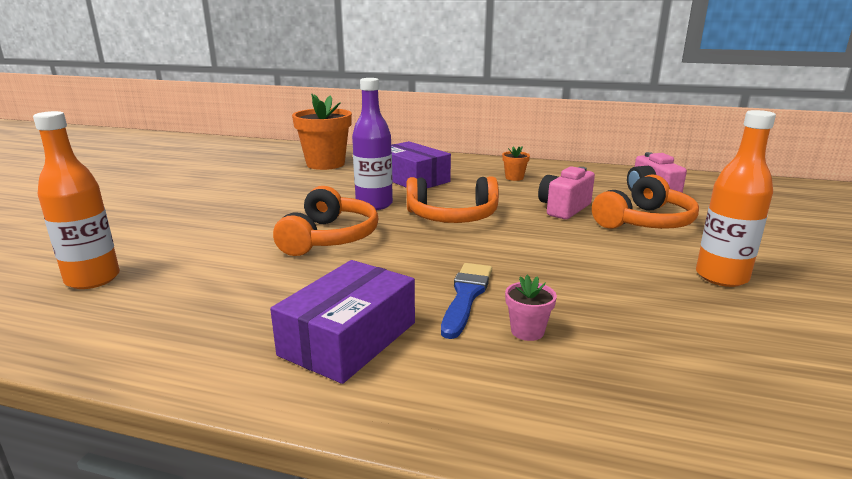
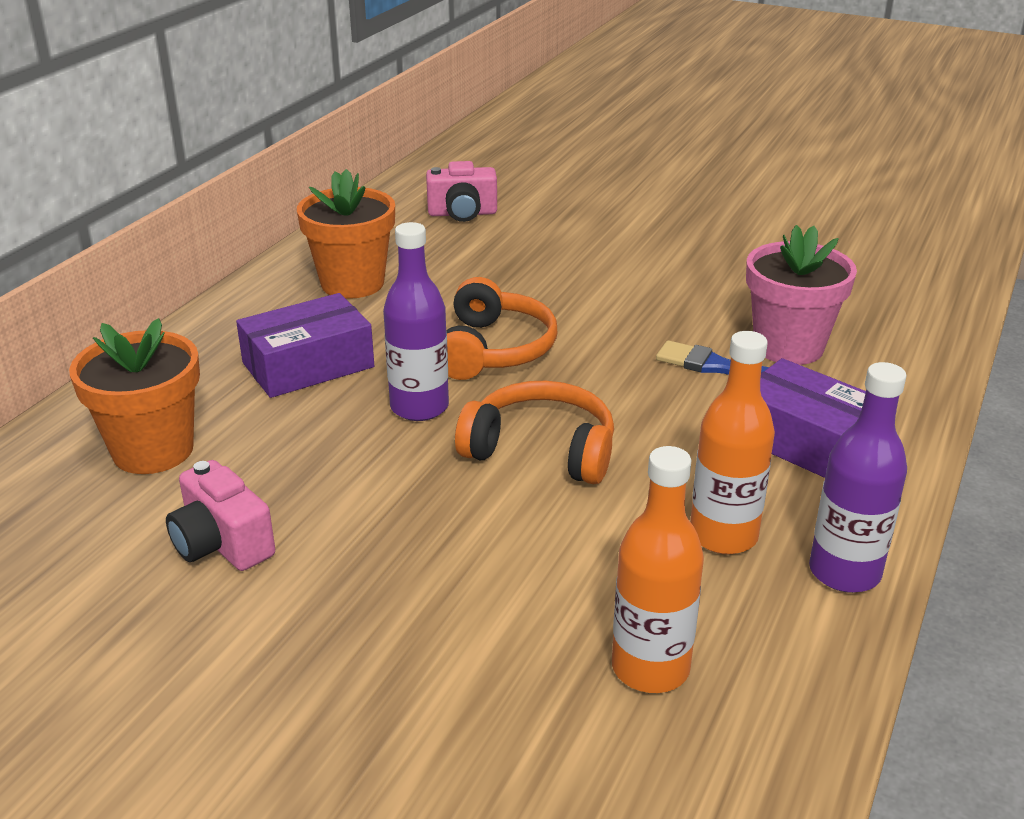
camera: 80 degrees left, 10 degrees up
orange flower pot [502,146,530,181] -> orange flower pot [297,169,395,299], size x2.27
pink flower pot [505,275,557,341] -> pink flower pot [746,225,857,365], size x2.27
pink camera [538,166,595,219] -> pink camera moved to [166,460,275,571]
orange headphones [592,174,699,229] -> none
orange bottle [696,110,776,287] -> orange bottle moved to [690,331,775,555]
none -> purple bottle [809,362,907,593]

